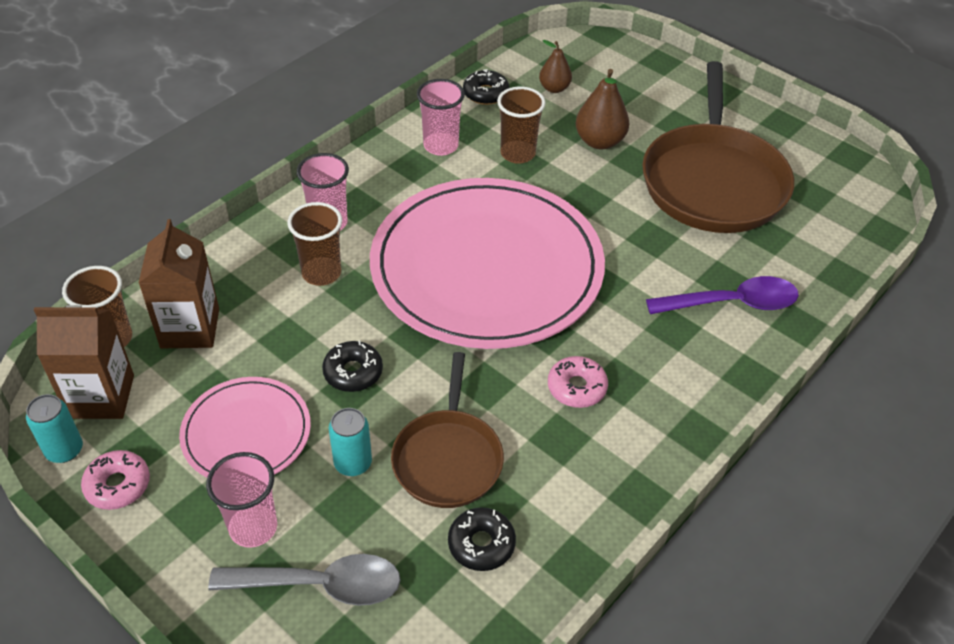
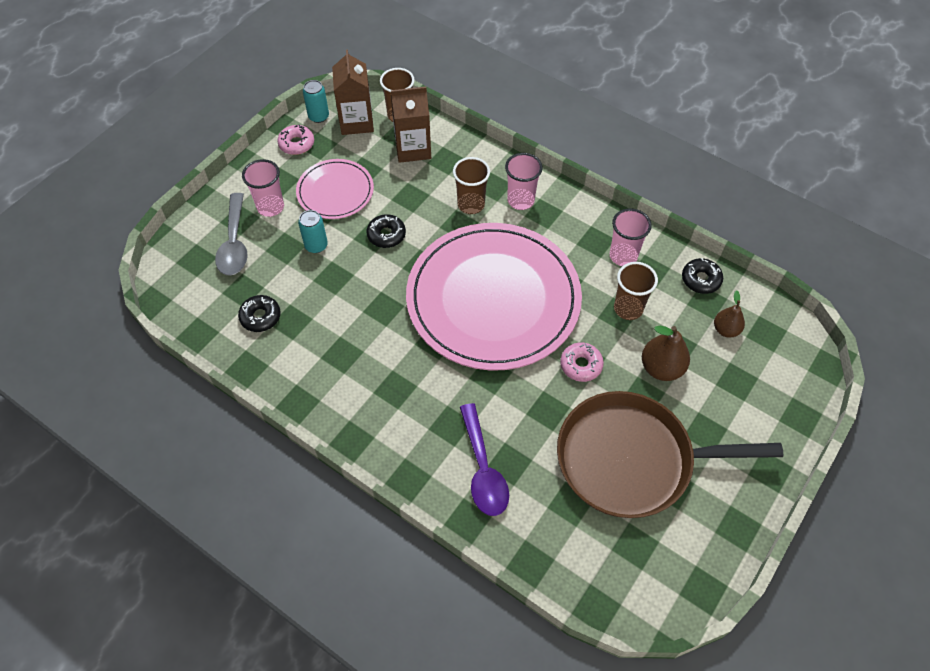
camera: 85 degrees right, 10 degrees up
brown pan [391,352,504,508] -> none
pink donut [548,356,608,408] -> pink donut moved to [560,342,604,382]

